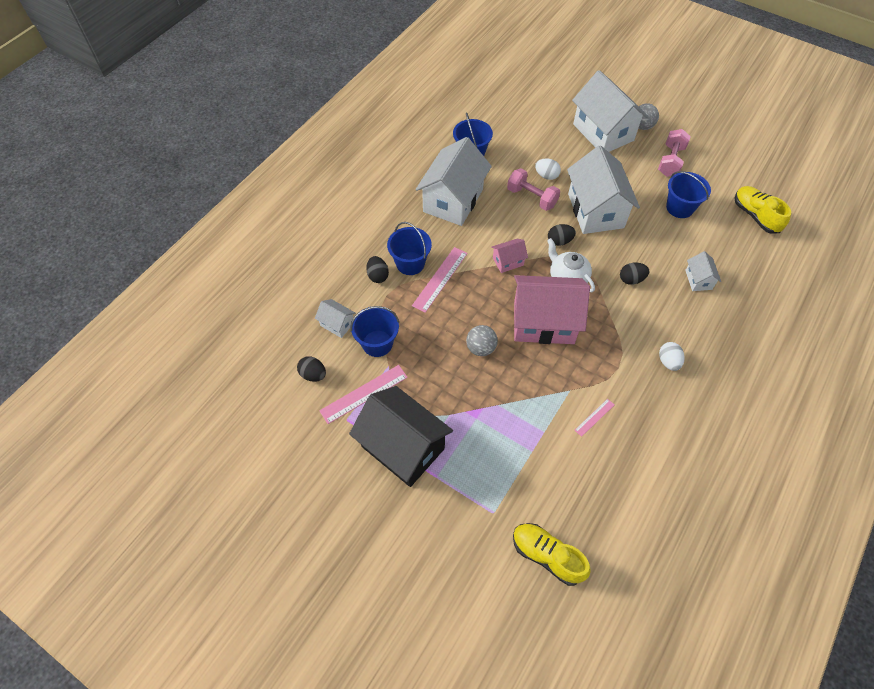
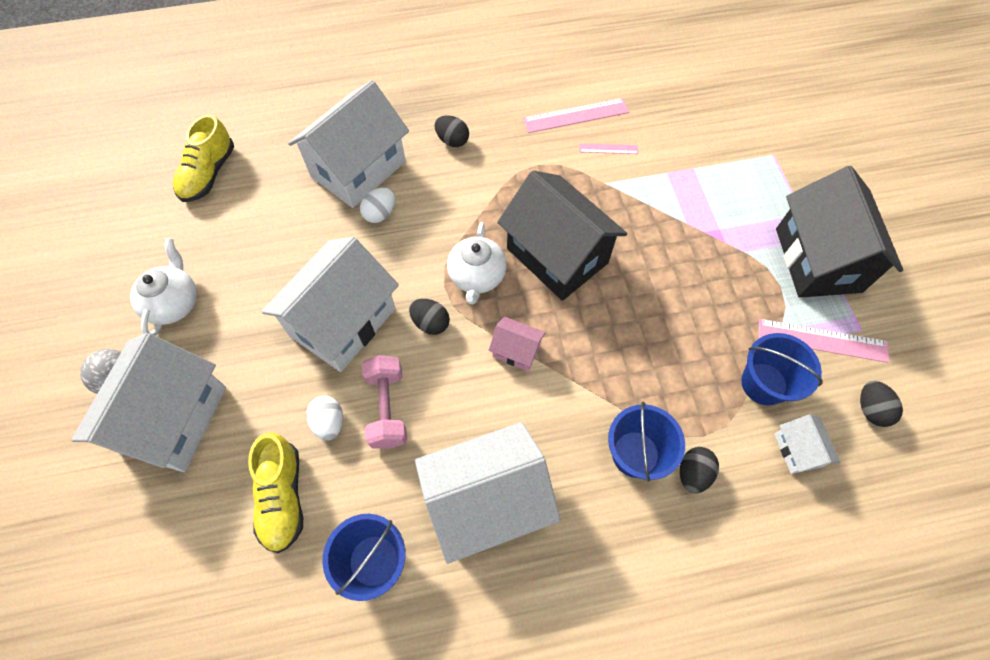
camera: 135 degrees left, 5 degrees up
pink ruler [412,247,468,313] -> pink ruler moved to [523,98,629,133]
grey ball [466,325,498,356] -> none
yellow shoe [513,523,591,586] -> yellow shoe moved to [248,433,303,553]
pink house [514,275,590,344] -> black house [497,170,627,301]
black egg [620,262,649,285] -> black egg moved to [434,115,469,147]
pink dumbbell [658,129,691,177] -> white teapot [130,238,197,336]
white egg [659,342,685,371] -> white egg moved to [360,188,395,223]
blue bucket [666,171,711,218] -> none
white house [685,251,721,291] -> white house [288,80,409,208], size x2.22

